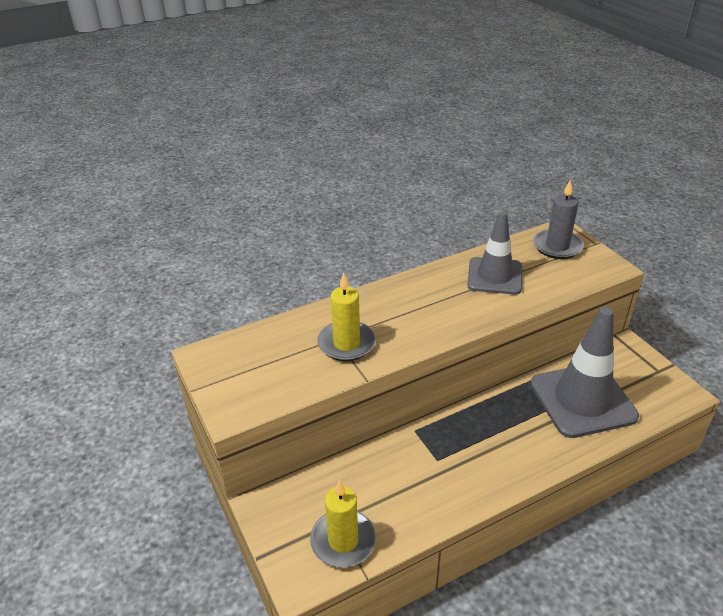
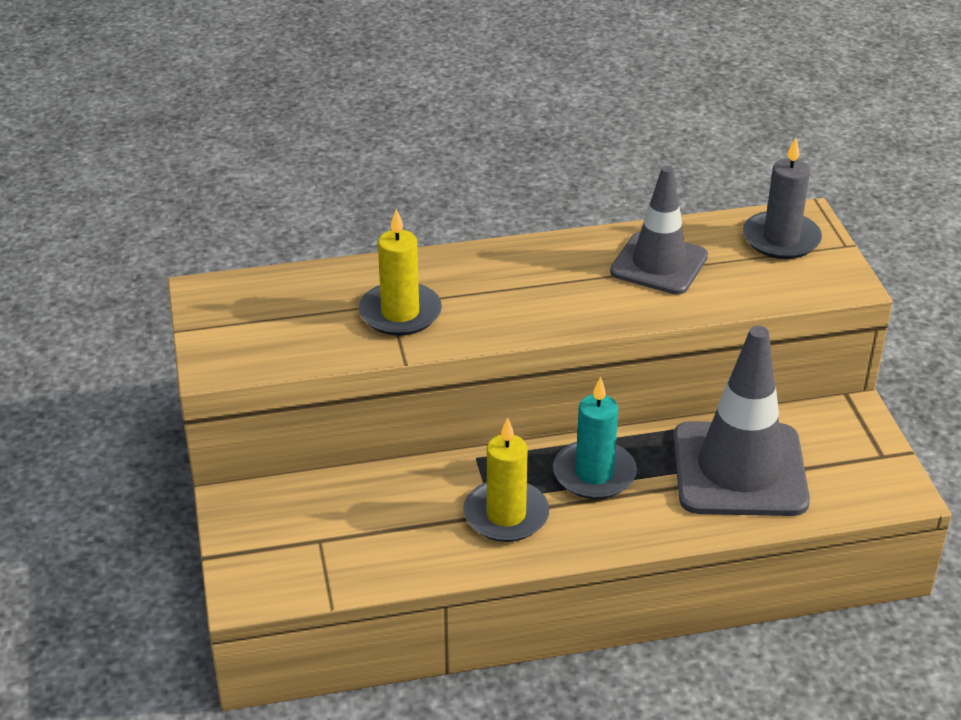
camera: 15 degrees right, 0 degrees up
yellow candle [310,480,376,567] -> yellow candle moved to [463,417,549,542]
none -> turquoise candle [553,377,637,499]

